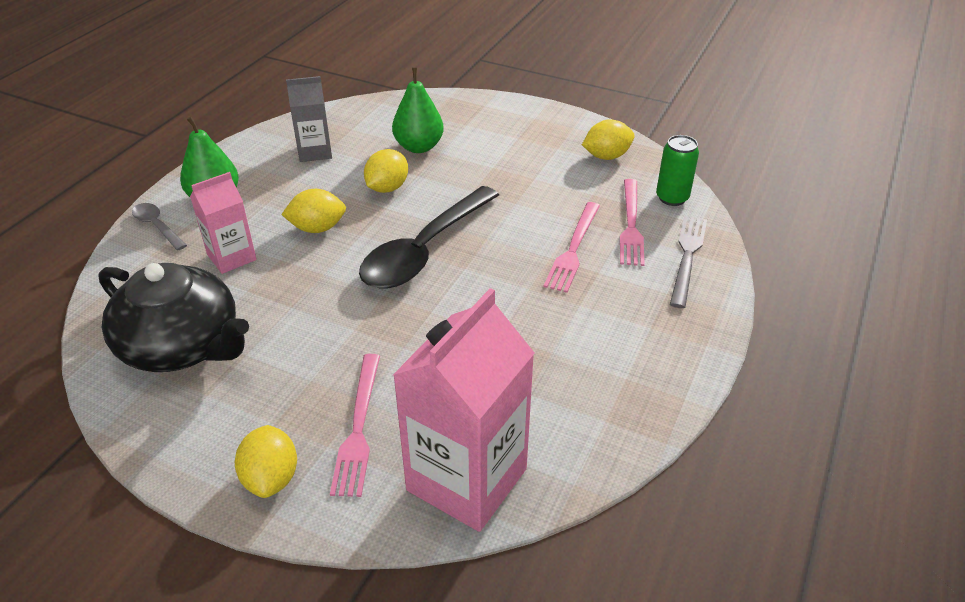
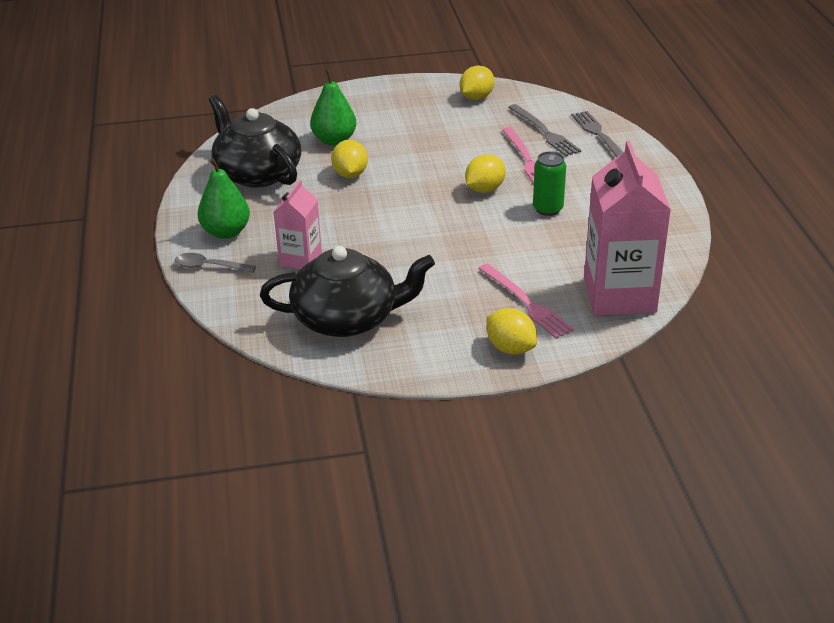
camera: 35 degrees left, 5 degrees down
yellow lemon [281,189,346,233] -> yellow lemon moved to [465,154,506,193]
grey carton [286,76,332,162] -> black teapot [209,95,301,188]
black spoon [359,186,499,288] -> none
pink fork [620,179,645,266] -> grey fork [508,104,581,156]
green can [656,135,699,206] -> green can moved to [533,151,566,216]

